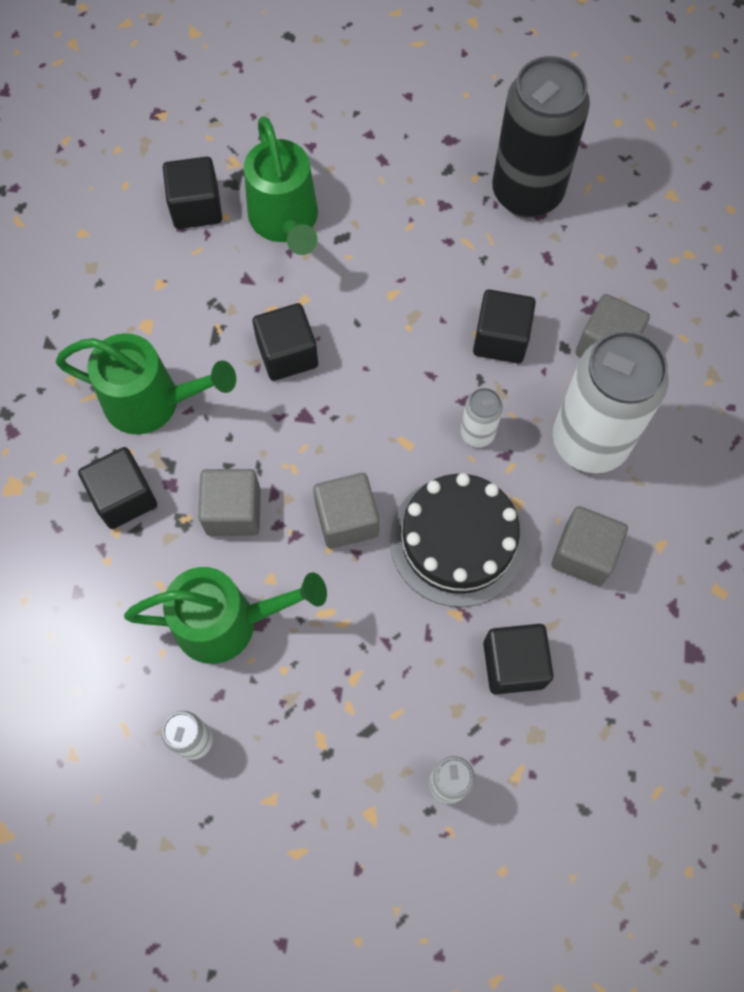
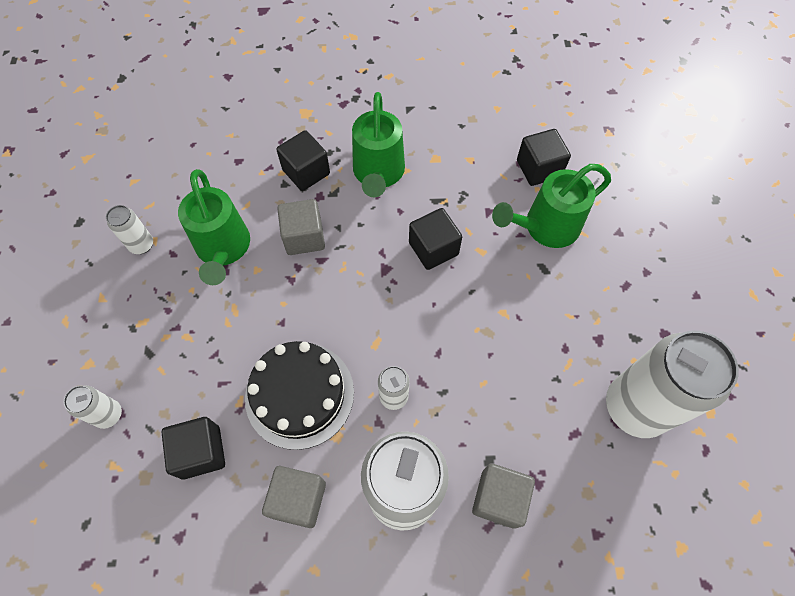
camera: 80 degrees right, 5 degrees down
grey cube [313,473,379,549] -> none
black cube [473,290,536,363] -> none
black can [492,56,590,217] -> white can [606,331,739,438]

